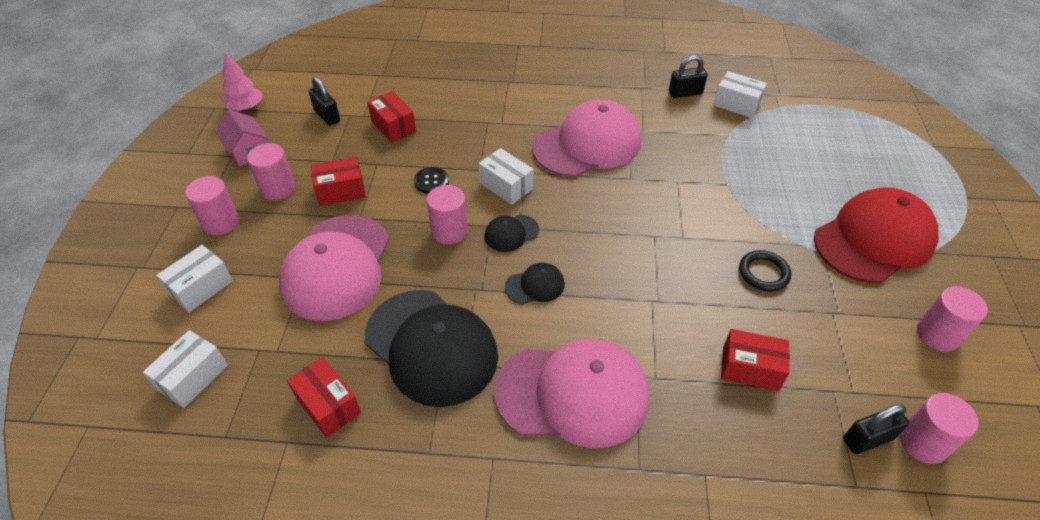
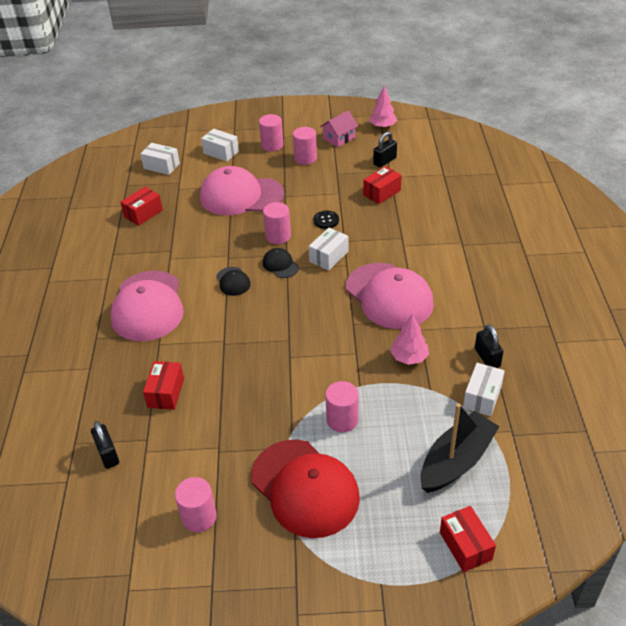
camera: 85 degrees right, 5 degrees down
red box [311,157,366,206] -> red box moved to [440,506,496,572]
black cap [365,290,498,407] -> none
black ring [739,250,791,292] -> none
pink cylinder [900,393,978,464] -> pink cylinder moved to [325,381,358,432]
none -> pink tree [390,314,429,365]
none -> black boat [420,404,500,493]

